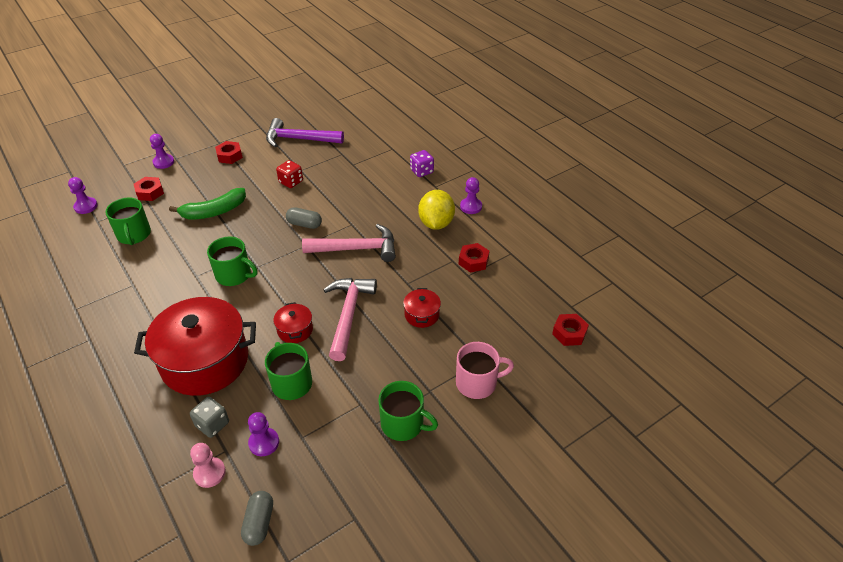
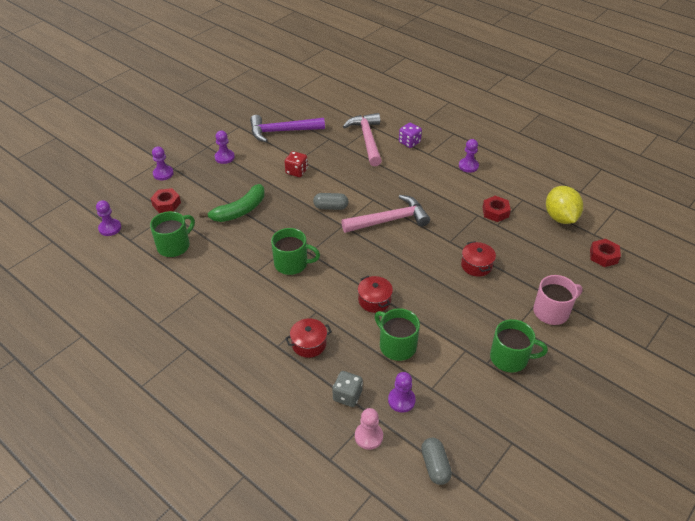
camera: 15 degrees left, 0 degrees up
green mug [106,198,151,245] -> green mug turned 105 degrees counterclockwise [150,211,195,257]
red pot [134,297,256,396] -> red pot [285,318,332,358], size x0.43
red nut [215,141,243,164] -> purple pawn [215,130,235,164]
pink hammer [323,278,377,361] -> pink hammer moved to [343,113,382,166]
yellow lemon [418,190,455,230] -> yellow lemon moved to [546,186,583,224]

